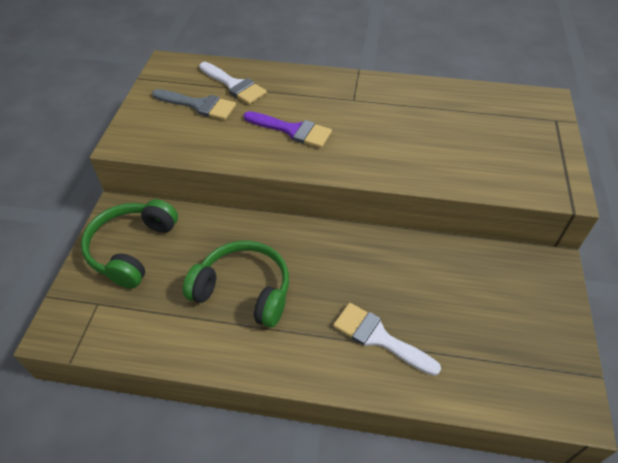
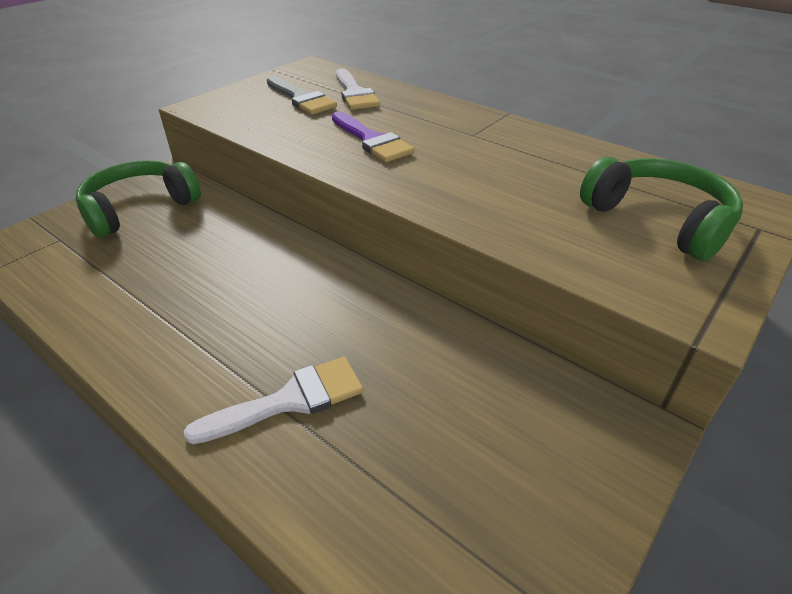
camera: 30 degrees right, 10 degrees down
green headphones [183,241,289,328] -> green headphones moved to [580,157,743,261]
white brush [333,303,441,376] -> white brush turned 90 degrees clockwise [184,357,363,444]

